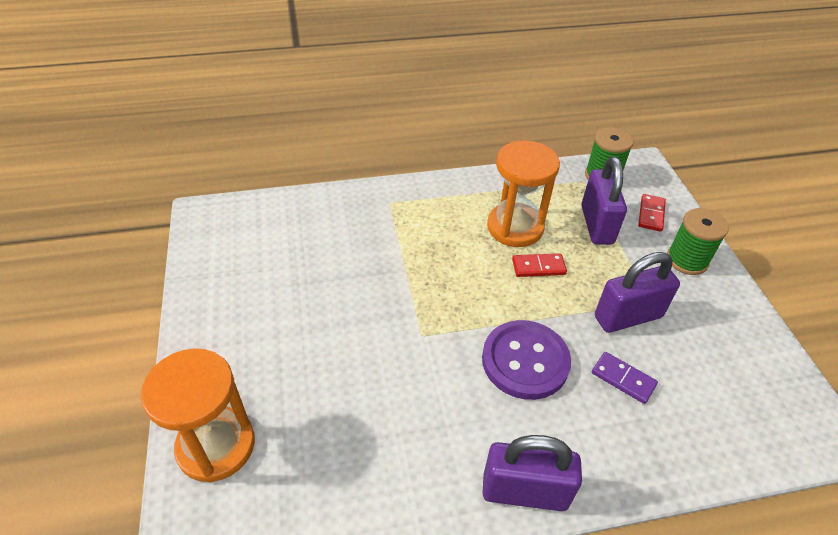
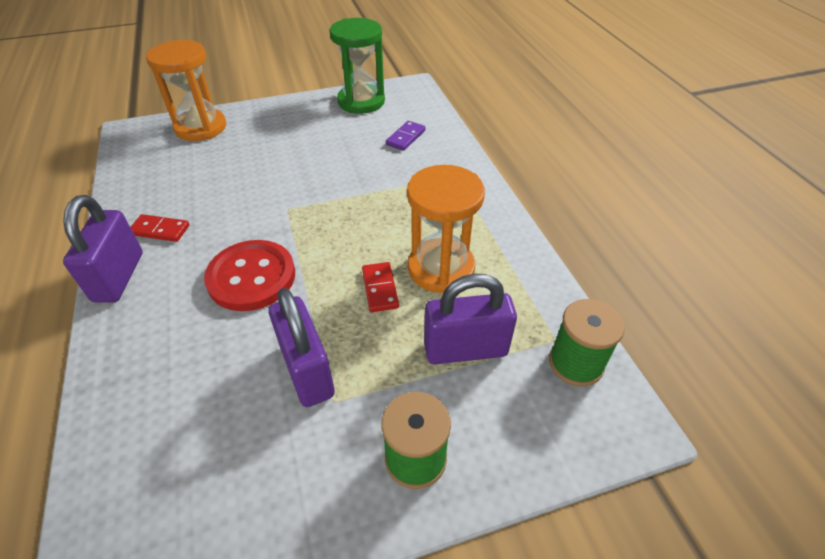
camera: 85 degrees right, 0 degrees up
purple button [482,320,571,400] -> red button [204,240,295,311]
purple domino [592,352,658,404] -> purple domino moved to [386,121,426,151]
red domino [638,194,666,232] -> red domino moved to [130,214,190,242]
none -> green hourglass [329,18,385,114]

